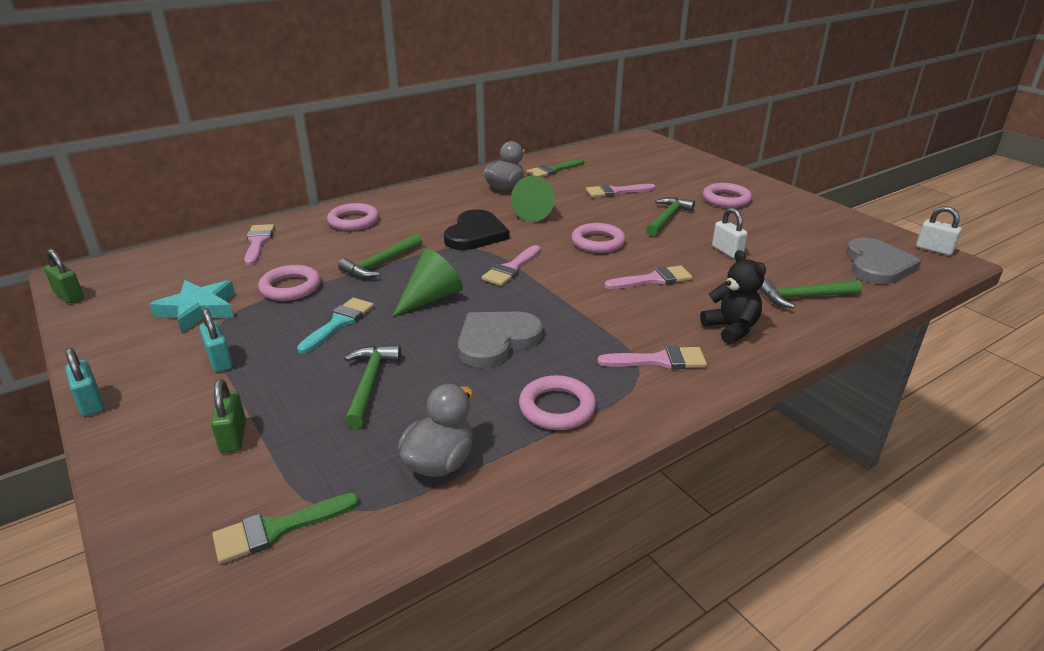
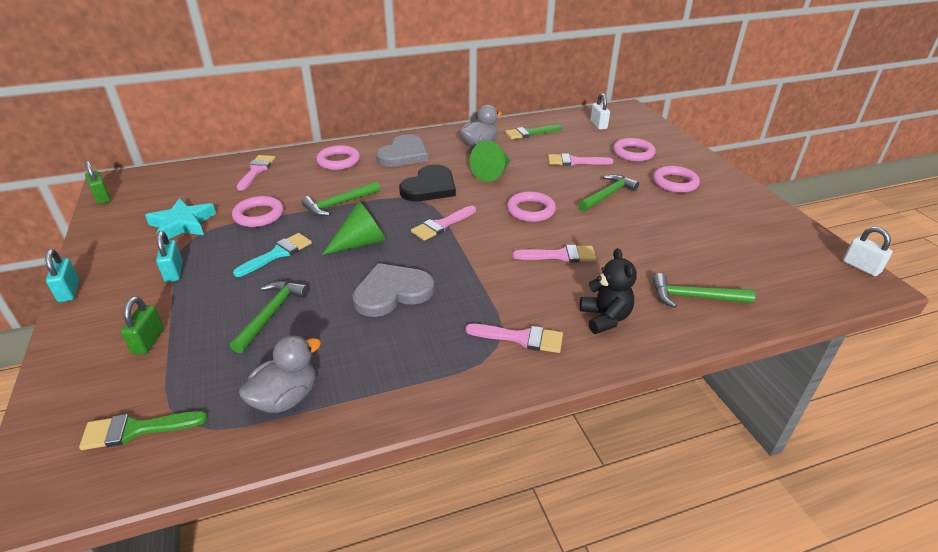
camera: 15 degrees right, 5 degrees up
pink ring [519,375,596,430] -> pink ring moved to [613,138,656,162]
white padlock [712,208,748,259] -> white padlock moved to [590,93,610,130]
grey heart [846,238,922,284] -> grey heart moved to [376,134,428,167]

